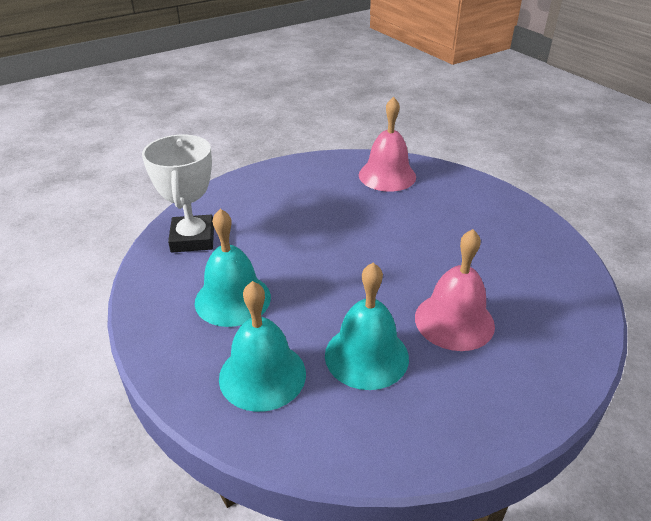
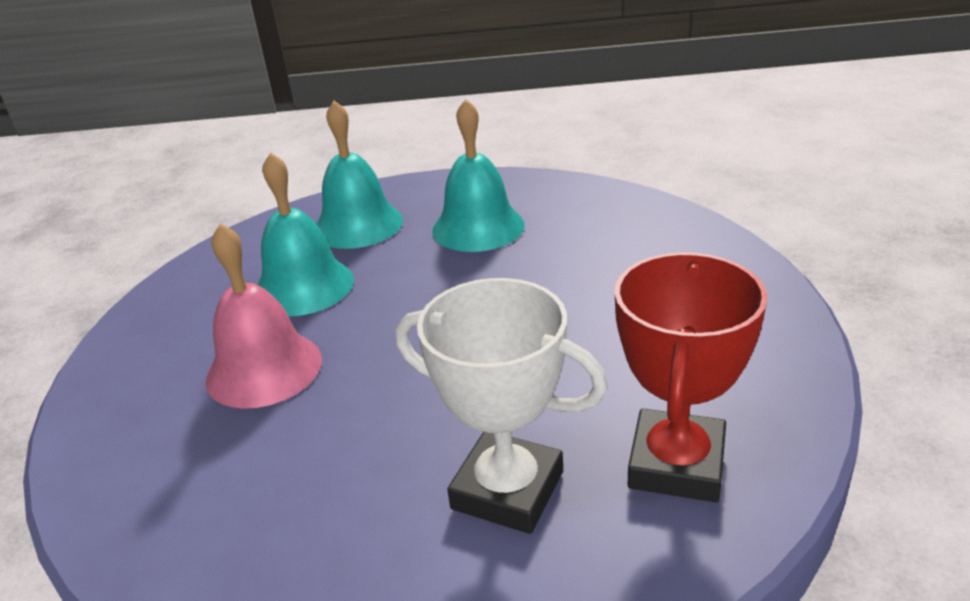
camera: 125 degrees right, 5 degrees down
white trophy [142,135,214,252] -> white trophy moved to [395,278,608,534]
pink bell [359,97,416,192] -> red trophy [615,252,768,502]

